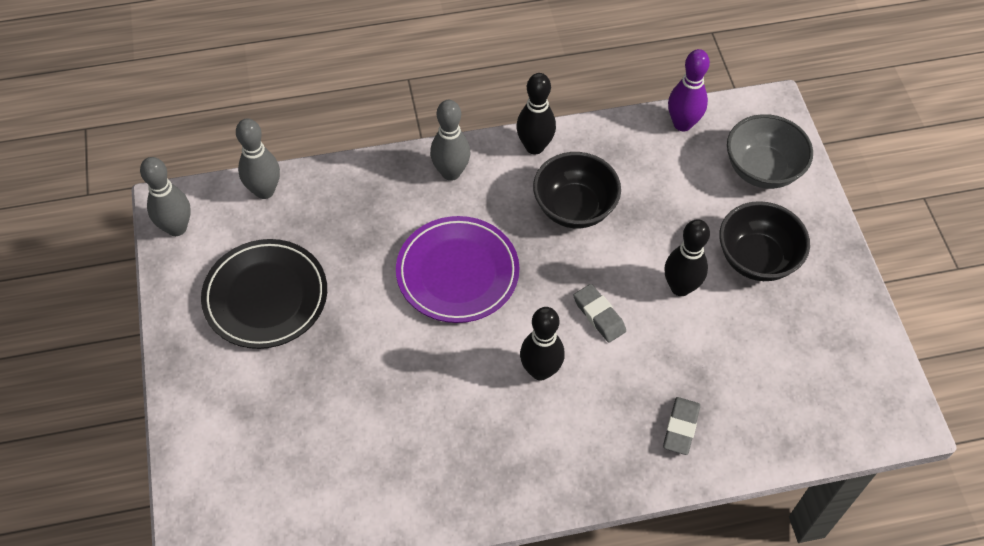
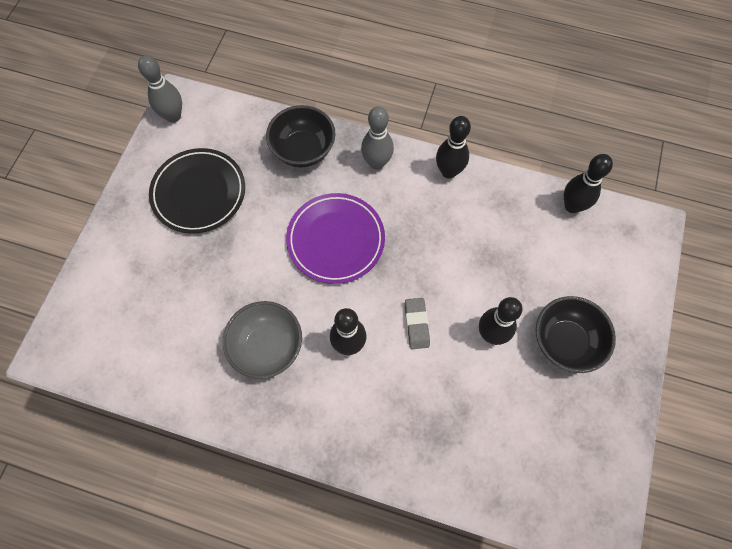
camera: 30 degrees right, 10 degrees up
grey bowling pin [236,118,280,199] -> none
black bowl [533,152,621,228] -> black bowl moved to [266,105,336,167]
grey eraser [663,397,700,455] -> none
purple bowling pin [668,49,710,131] -> black bowling pin [564,154,613,213]
grey bowl [727,114,813,189] -> grey bowl moved to [223,301,302,379]

